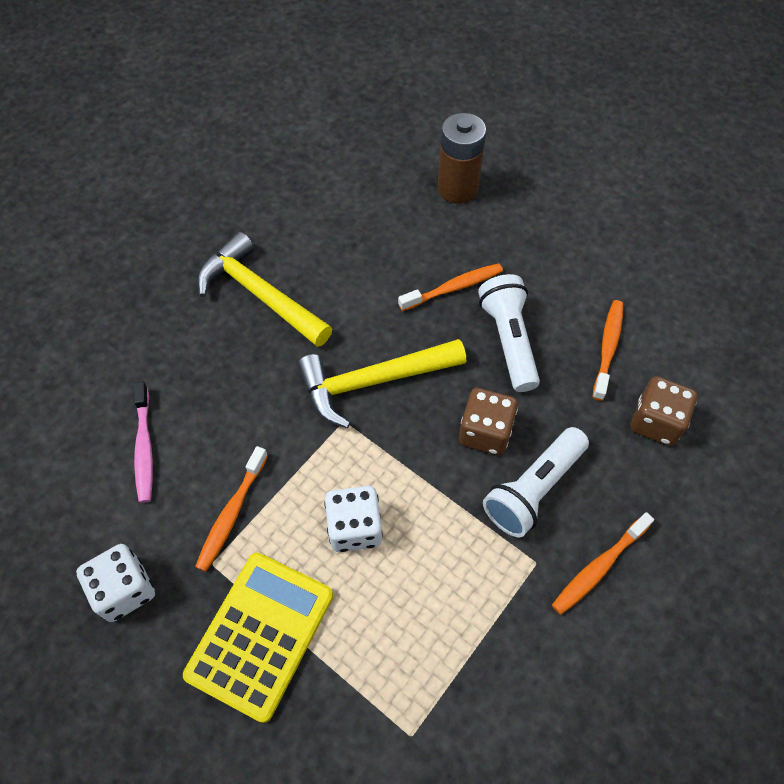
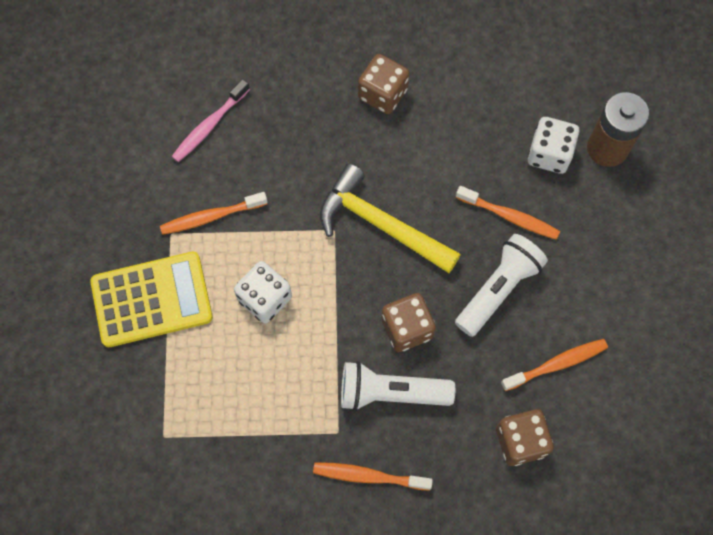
camera: 50 degrees right, 10 degrees up
white dice [76,544,155,622] -> white dice moved to [528,117,579,174]
yellow hammer [197,232,332,347] -> brown dice [358,54,410,114]

